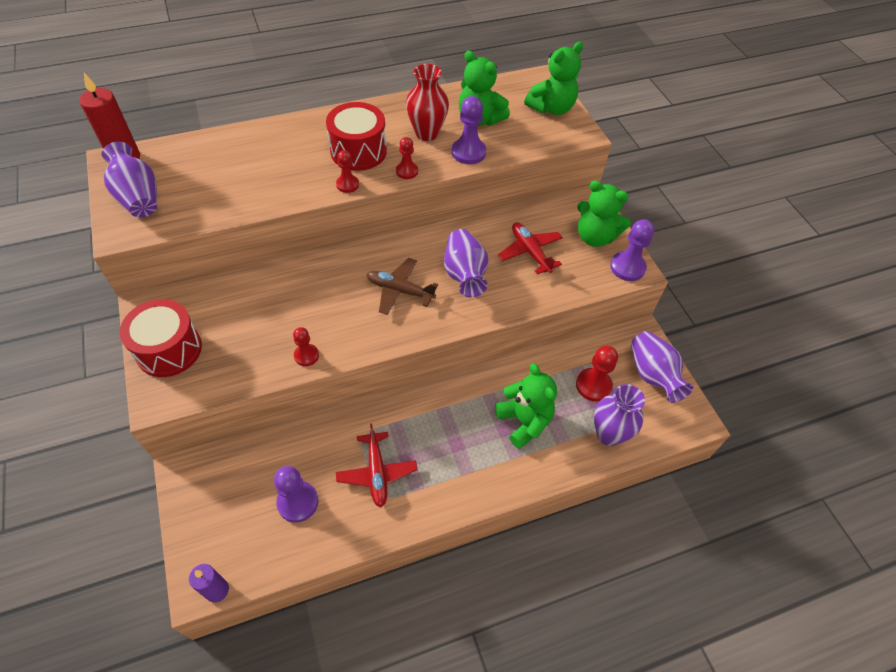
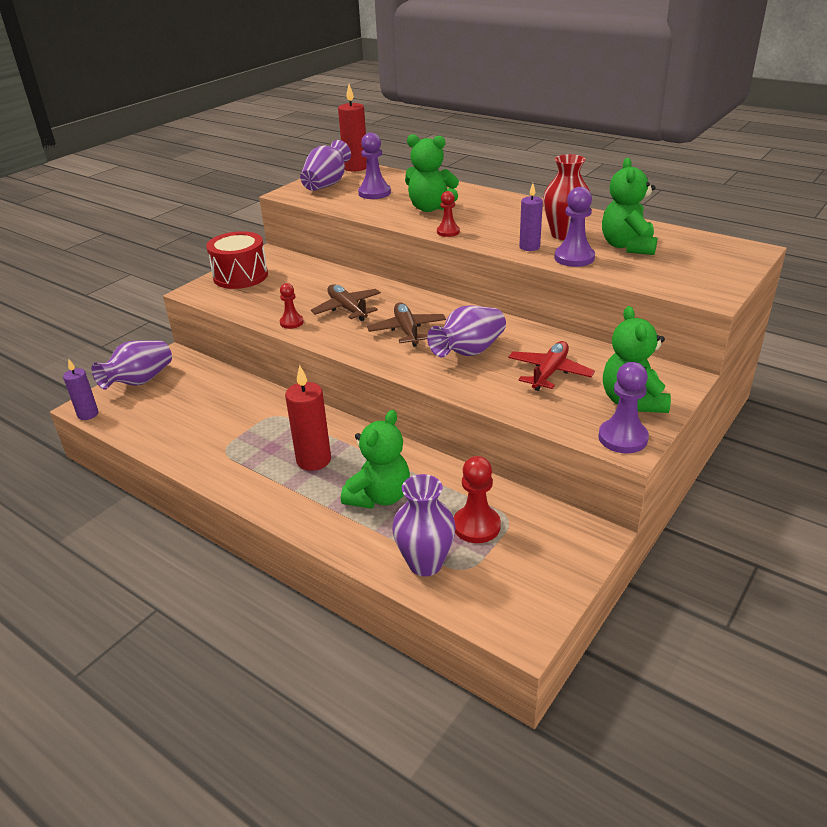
camera: 60 degrees right, 20 degrees down
purple pawn [274,466,318,523] -> purple pawn moved to [358,132,391,199]
red drum [326,102,387,171] -> none
red plane [336,424,417,507] -> none
red pawn [396,137,418,179] -> none
green teddy bear [524,42,583,115] -> green teddy bear moved to [405,134,459,212]
purple vase [631,331,693,403] -> purple vase moved to [92,340,172,390]
none -> red candle [285,365,331,471]
none -> brown plane [311,284,381,321]
none -> purple candle [519,183,543,251]

